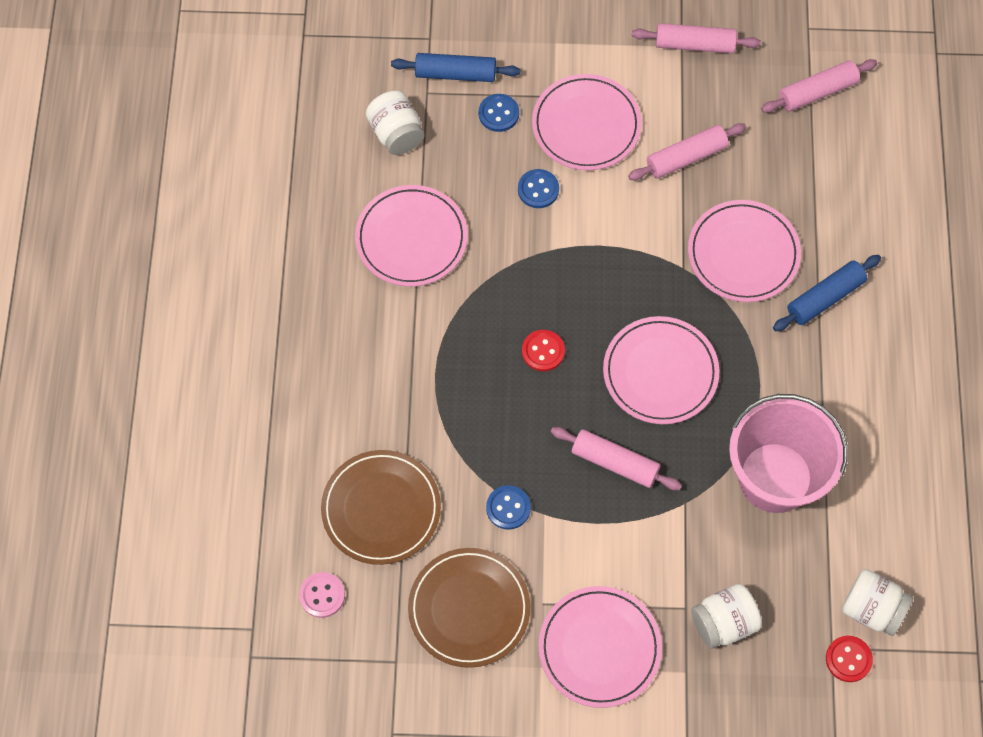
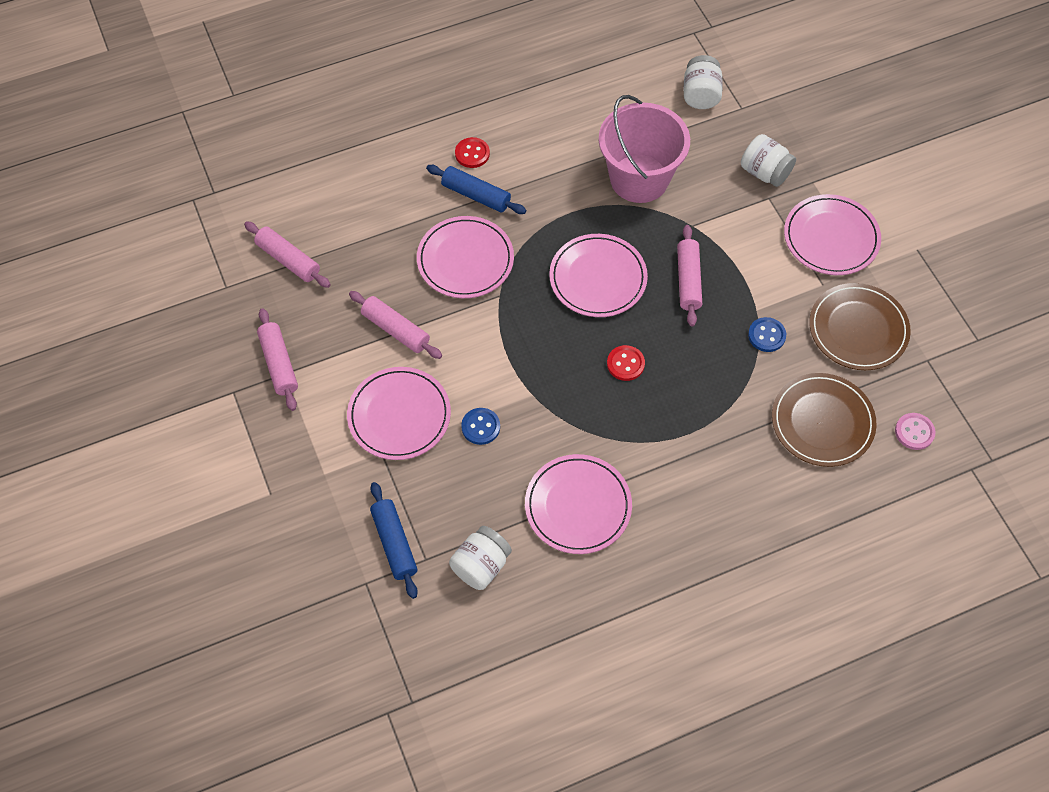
camera: 115 degrees left, 5 degrees down
blue button [479,94,519,132] -> none
red button [826,636,873,682] -> red button moved to [455,137,490,168]

